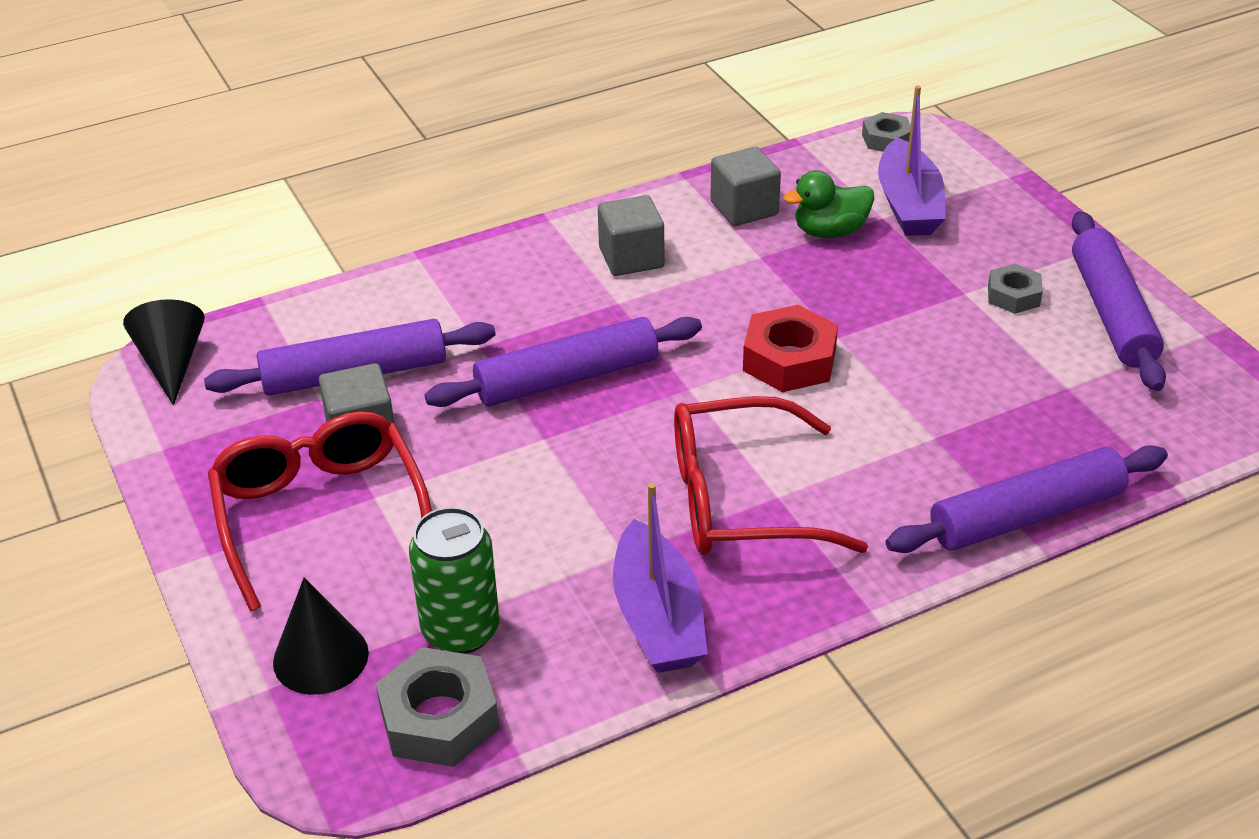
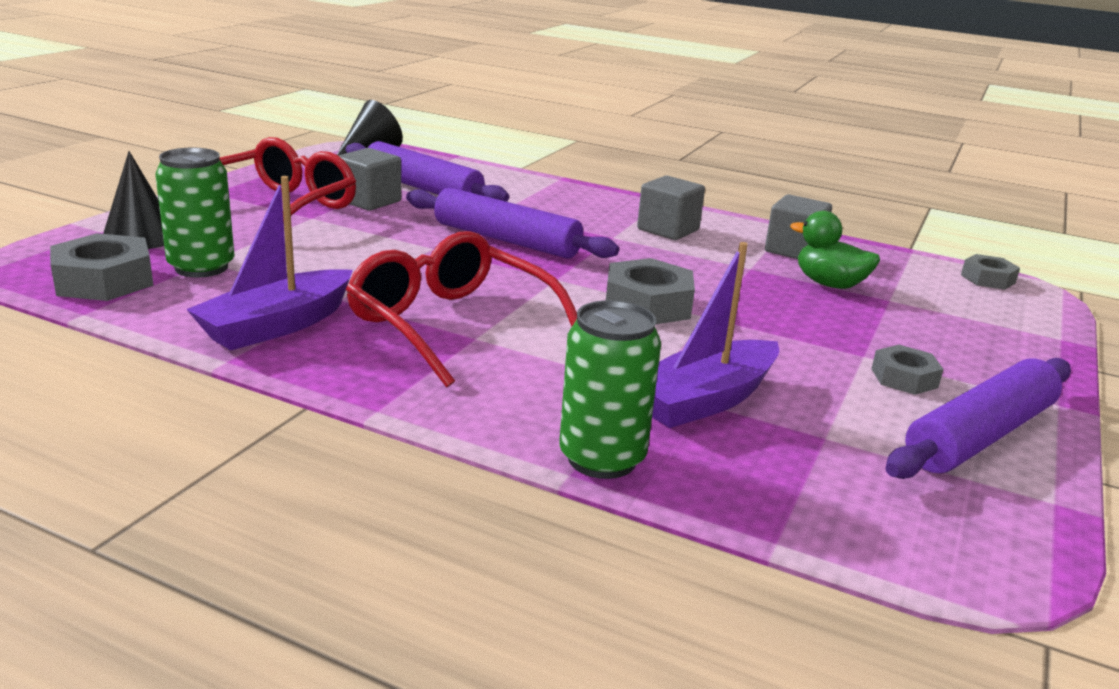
camera: 50 degrees right, 15 degrees down
red nut [743,305,838,392] -> grey nut [606,258,695,324]
purple boat [878,86,946,236] -> purple boat moved to [652,242,779,428]
purple rolling pin [886,445,1168,553] -> green can [559,300,661,479]

